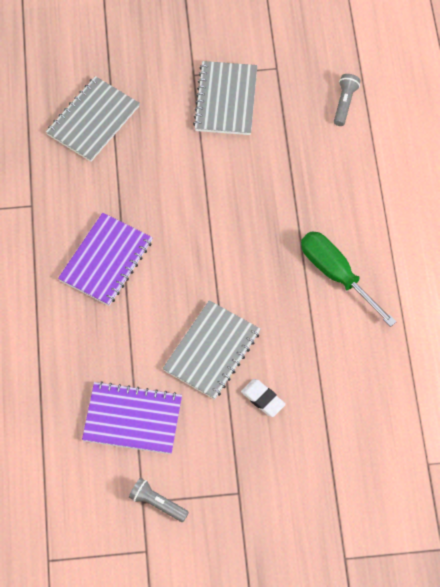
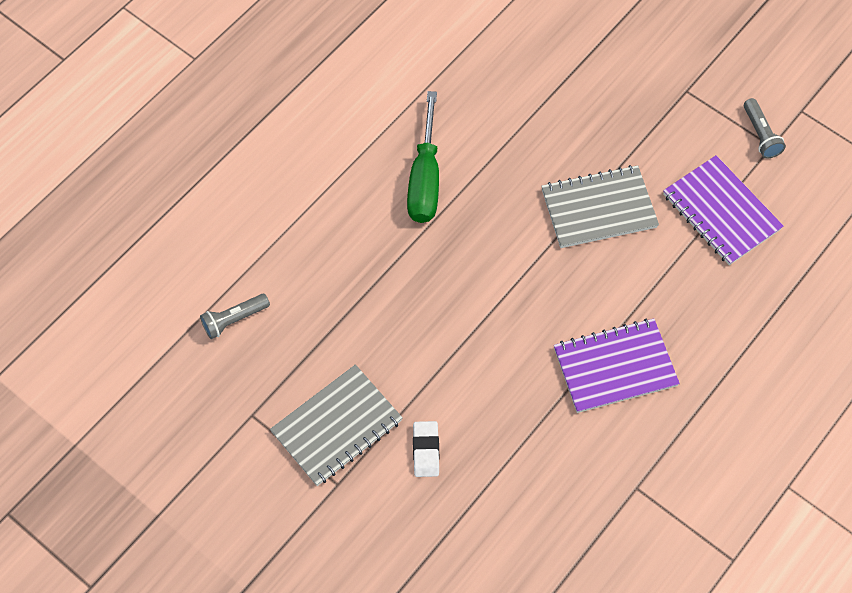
camera: 135 degrees left, 0 degrees up
grey notebook [46,76,140,162] -> none
white eraser [241,379,286,417] -> white eraser moved to [413,421,439,477]

